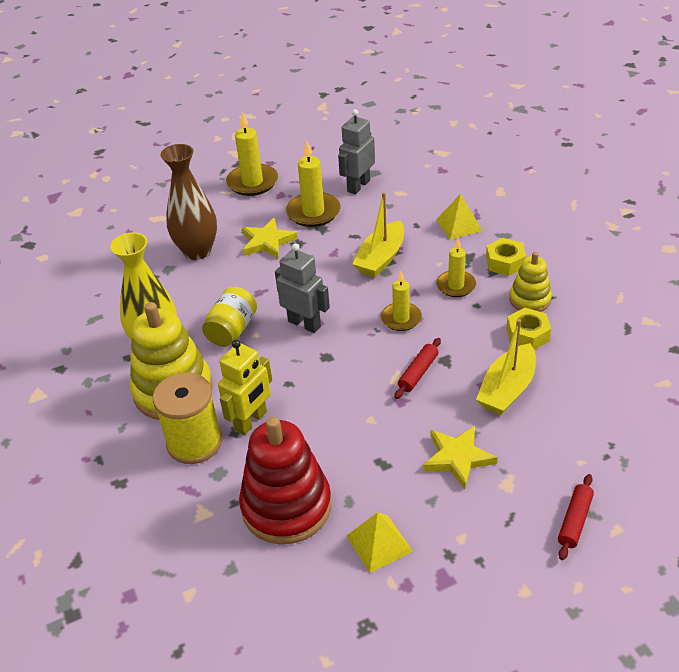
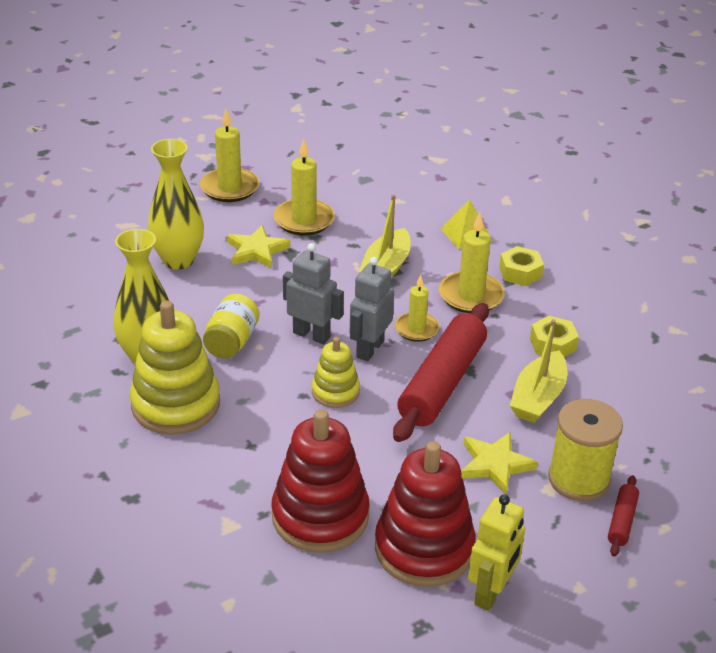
camera: 10 degrees left, 5 degrees down
yellow spool [153,372,222,464] -> yellow spool moved to [548,399,623,501]
brown vase [161,144,217,260] -> yellow vase [148,139,204,269]
yellow robot [218,340,272,435] -> yellow robot moved to [468,494,525,611]
grey robot [338,109,375,194] -> grey robot moved to [350,257,394,361]
yellow pyramid [346,512,413,573] -> red stacking toy [375,441,476,587]
red rolling pin [395,338,441,399] -> red rolling pin [393,303,489,442], size x2.27
yellow candle [436,238,476,297] -> yellow candle [439,212,505,314], size x1.53
yellow stacking toy [509,252,552,312] -> yellow stacking toy moved to [312,337,360,408]

